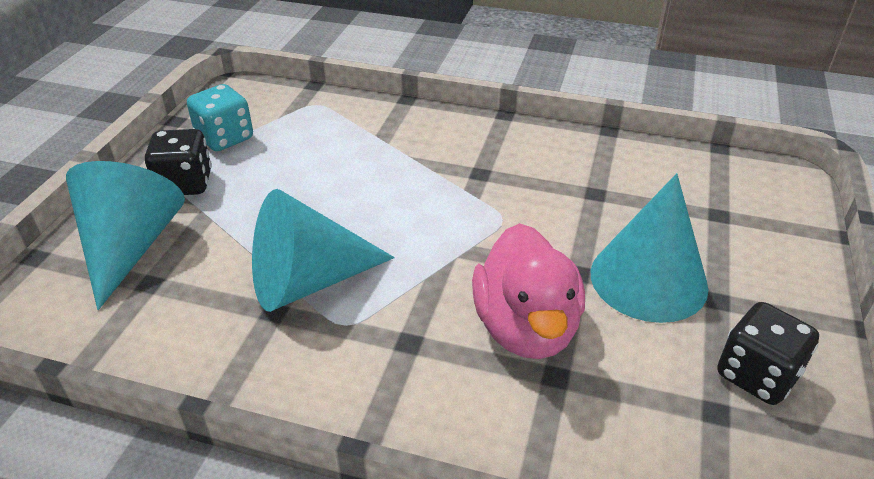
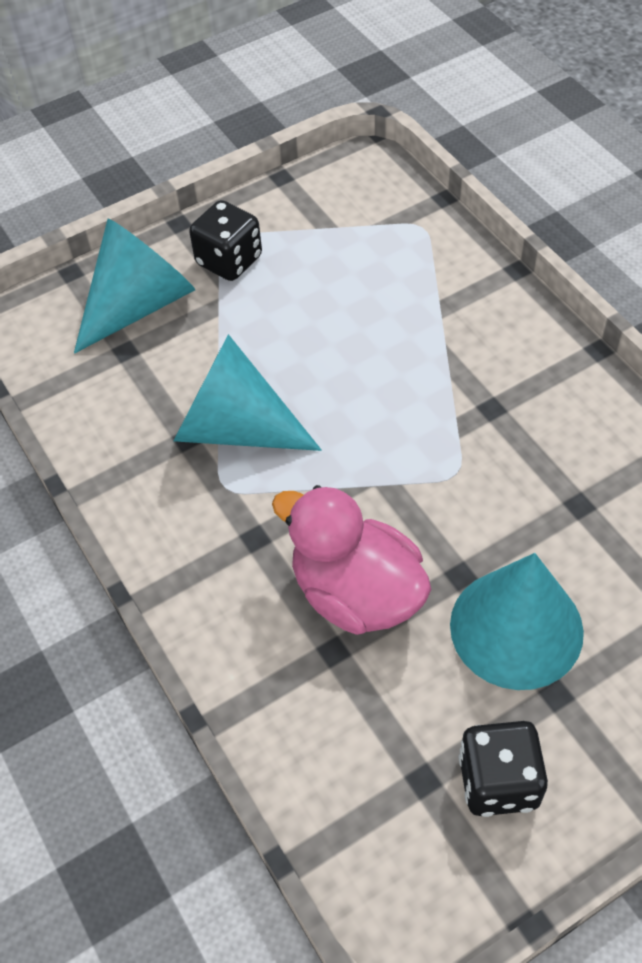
camera: 45 degrees right, 15 degrees up
turquoise dice [187,84,253,151] -> none
pink duck [472,223,585,359] -> pink duck turned 90 degrees clockwise [272,485,431,635]

